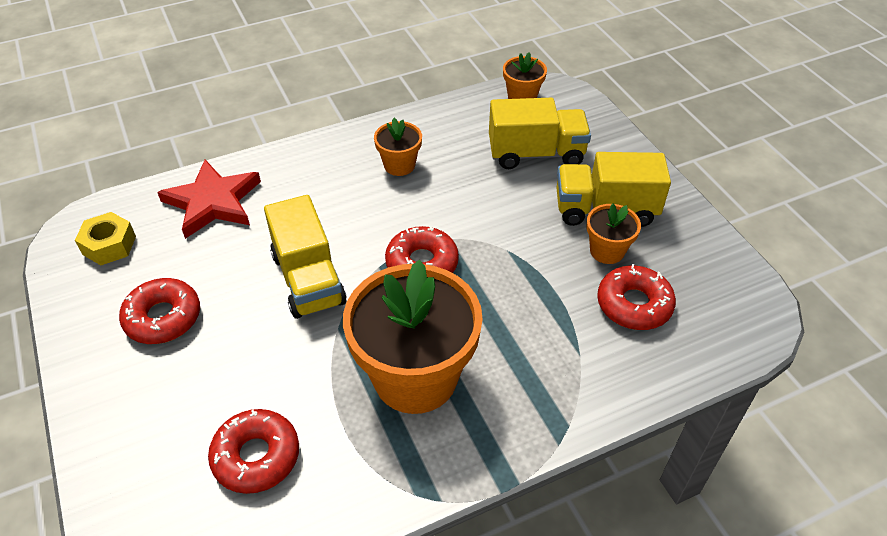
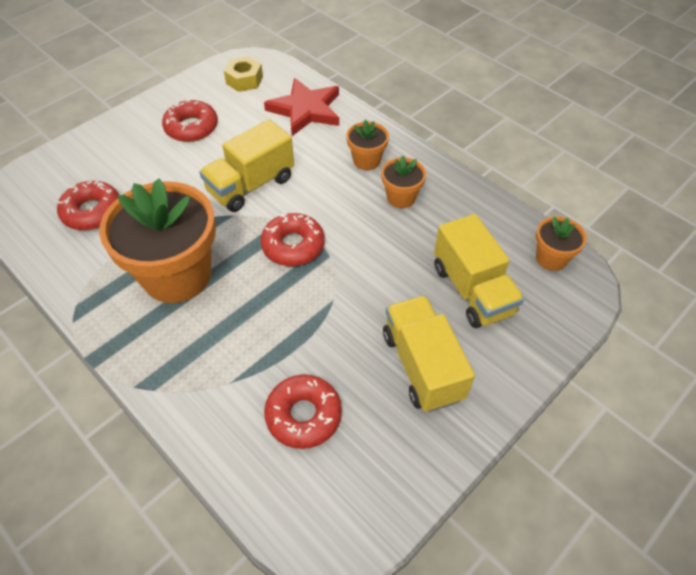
camera: 70 degrees right, 5 degrees up
orange flower pot [586,204,641,264] -> orange flower pot moved to [346,120,389,170]

